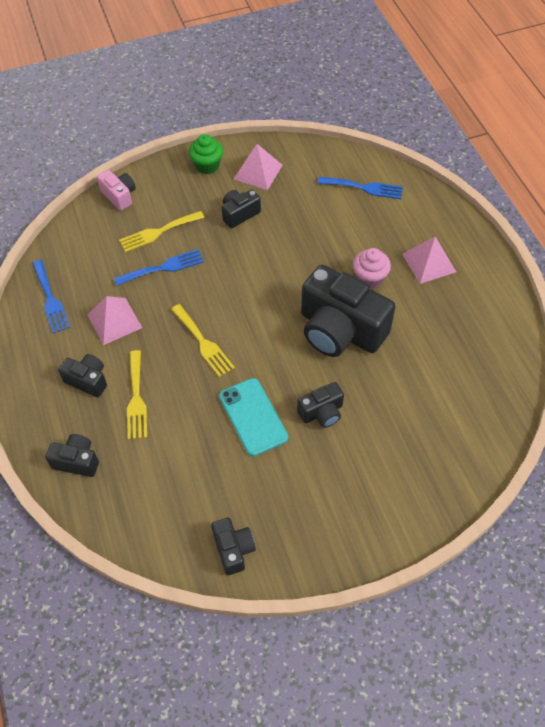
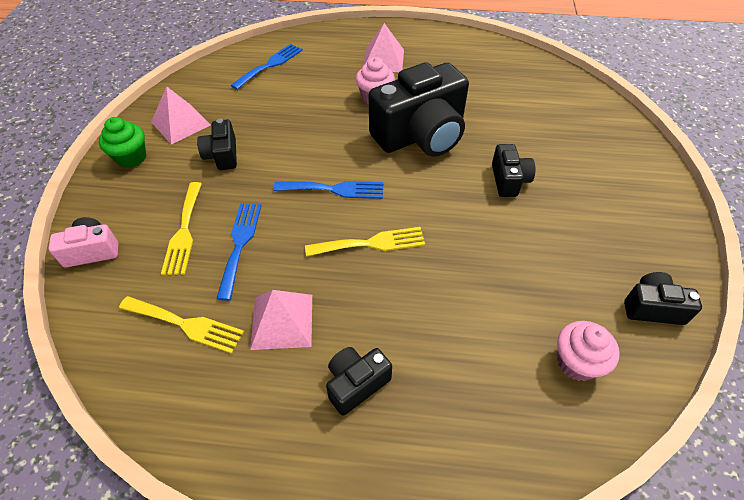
camera: 65 degrees left, 5 degrees down
blue fork [32,260,70,334] -> blue fork moved to [273,181,383,199]
black camera [45,434,99,477] -> none
yellow fork [127,350,147,439] -> yellow fork moved to [119,296,244,354]
turquoise phone [219,378,288,457] -> none
none -> pink cupcake [557,321,620,381]

